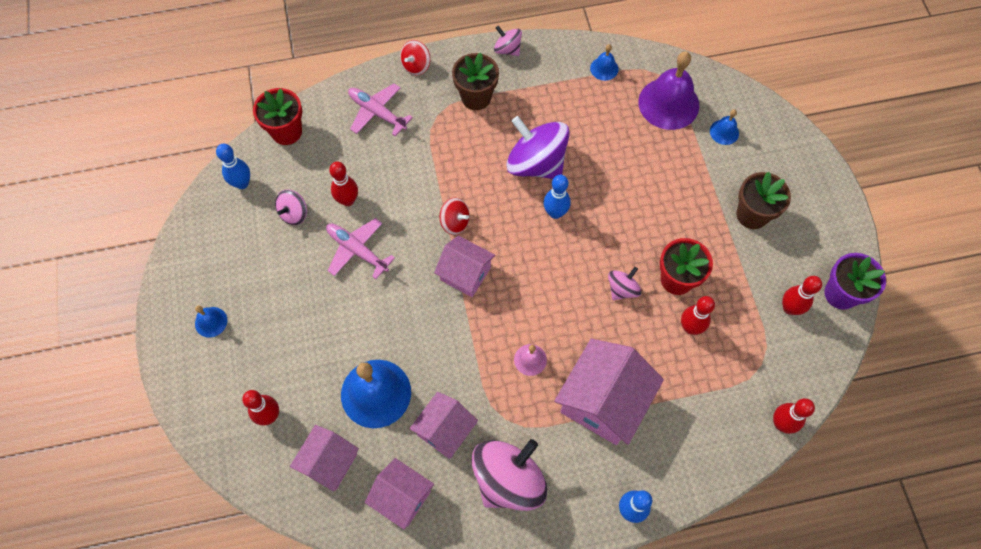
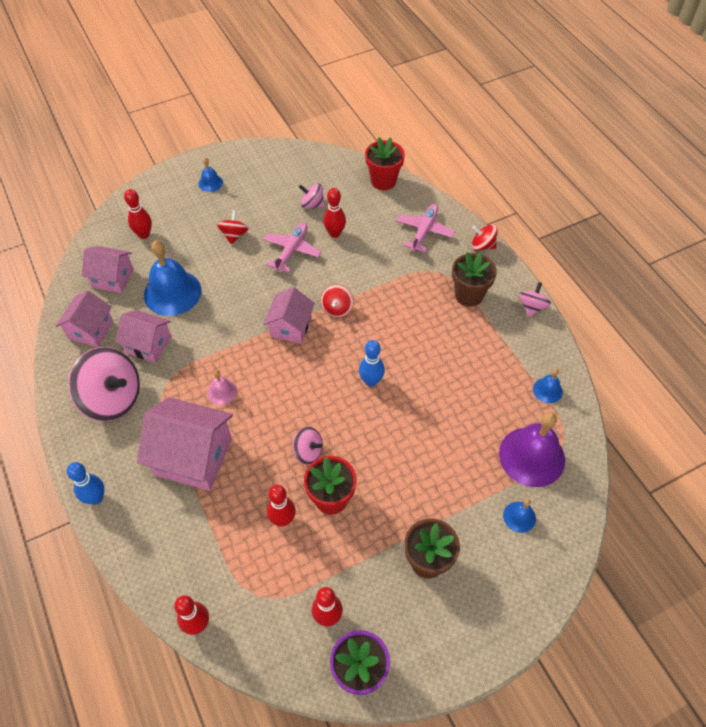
camera: 75 degrees right, 10 degrees down
blue bowling pin [216,144,250,189] -> none
purple spinning top [506,116,570,179] -> none
none -> red spinning top [217,210,249,244]

